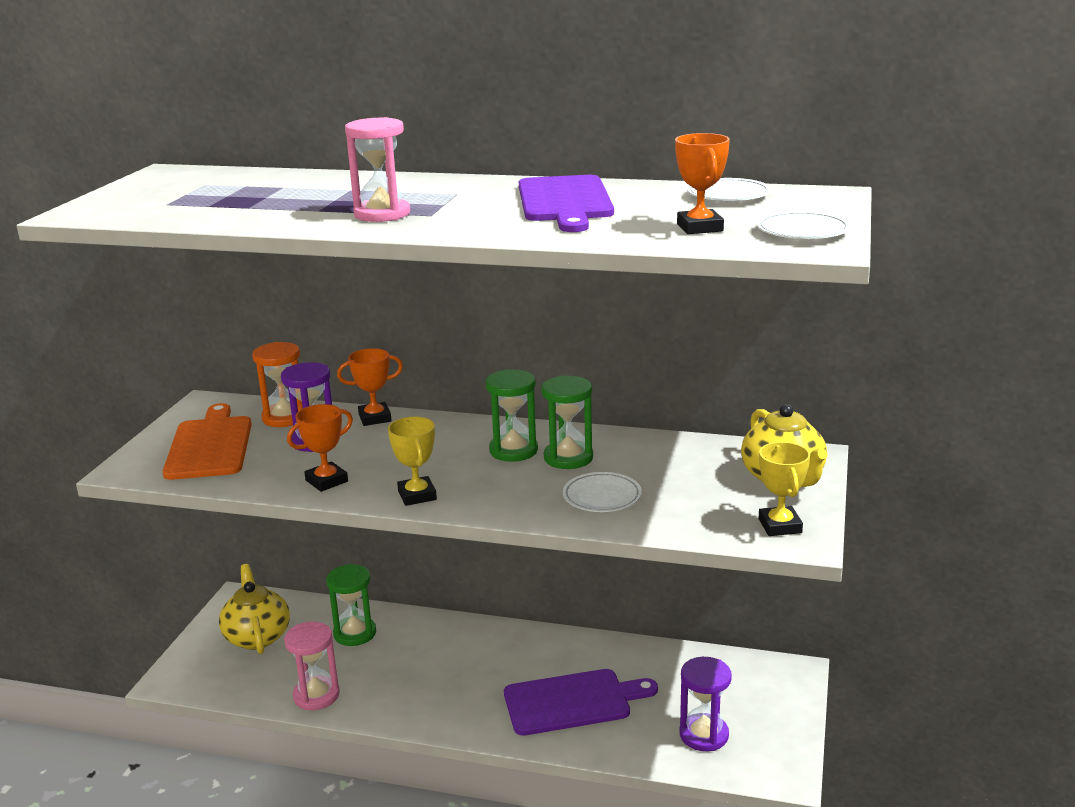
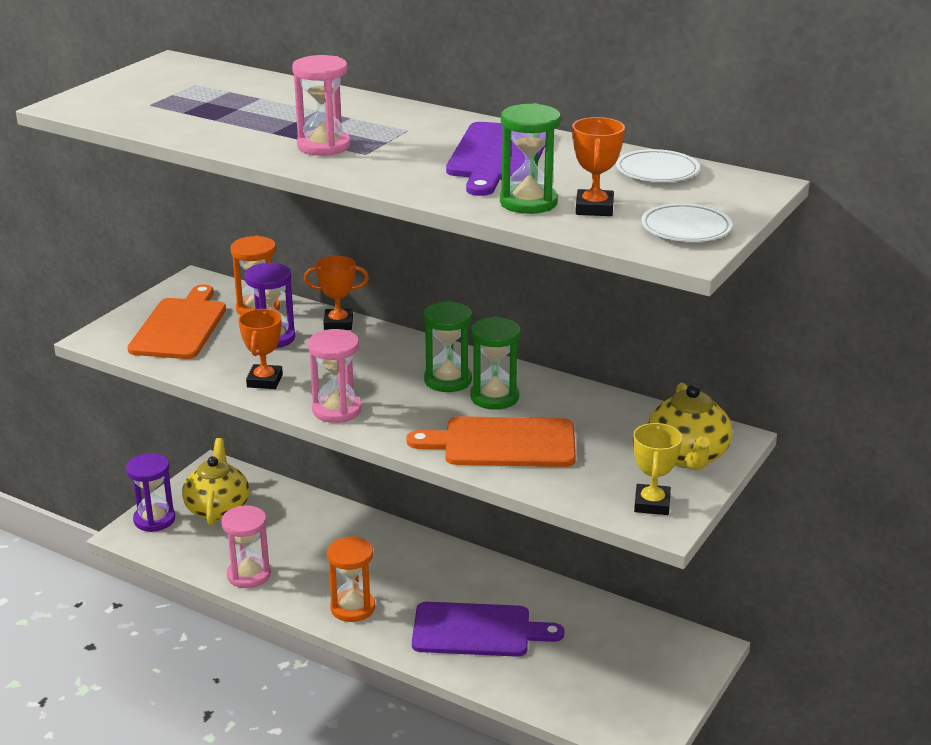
camera: 15 degrees right, 5 degrees up
orange trophy [287,404,353,492] -> orange trophy turned 60 degrees counterclockwise [238,309,283,389]
green hourglass [326,564,376,646] -> green hourglass moved to [500,103,561,214]
yellow trophy [388,417,437,506] -> pink hourglass [308,329,362,423]
white plate [563,472,642,512] -> orange cutting board [407,416,576,467]
purple hourglass [680,657,732,751] -> purple hourglass moved to [126,453,175,532]
none -> orange hourglass [327,536,375,622]

